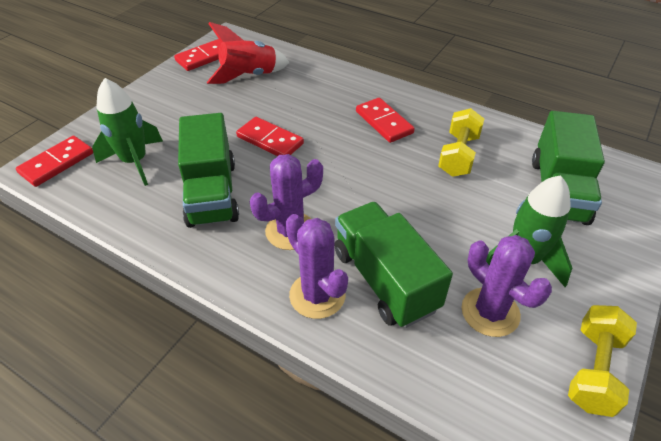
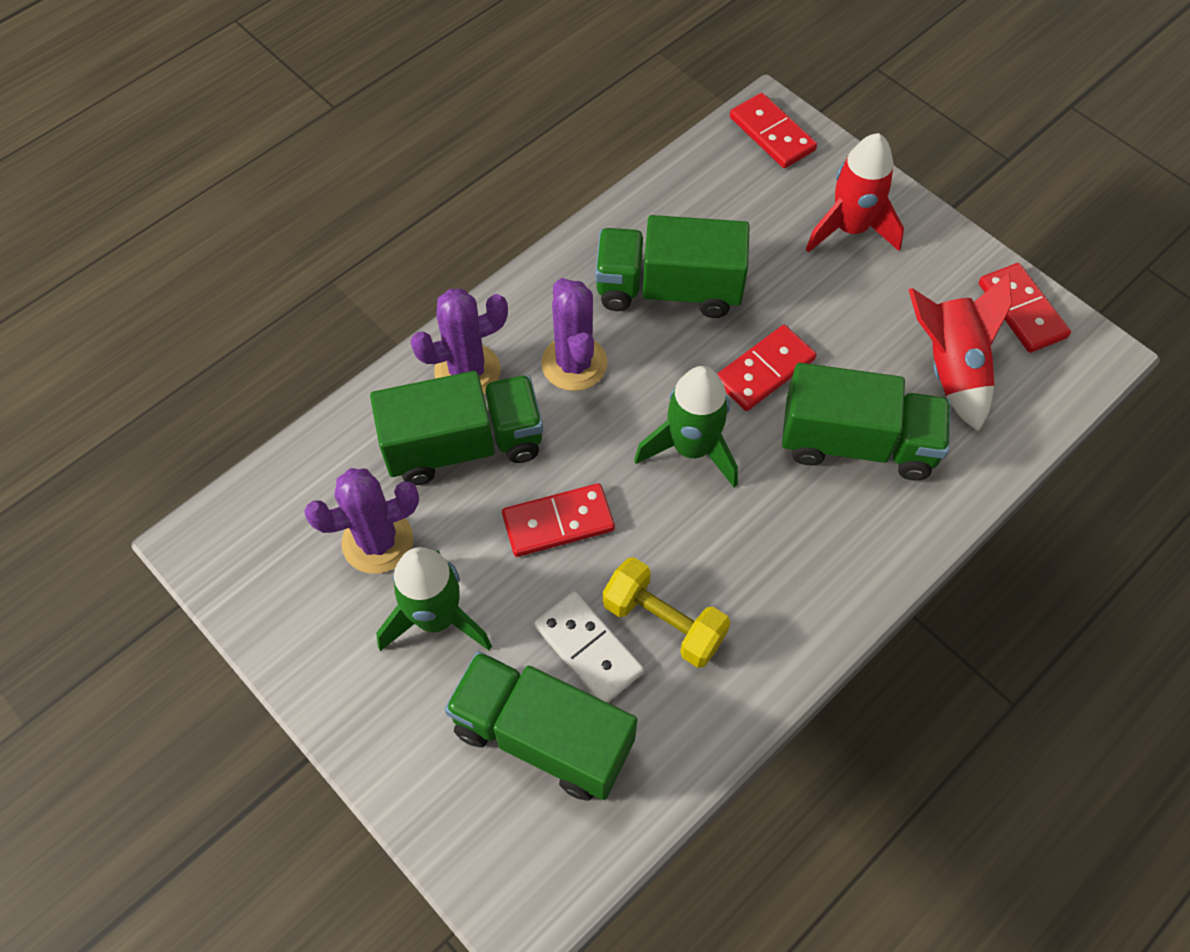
camera: 105 degrees right, 15 degrees up
green rocket [92,78,163,186] -> green rocket moved to [634,366,738,487]
red domino [356,98,415,143] -> red domino moved to [502,483,615,557]
yellow dumbbell [568,305,637,417] -> none
none -> white domino [534,591,644,703]
none -> green truck [782,363,951,481]
none -> red rocket [805,133,904,253]

